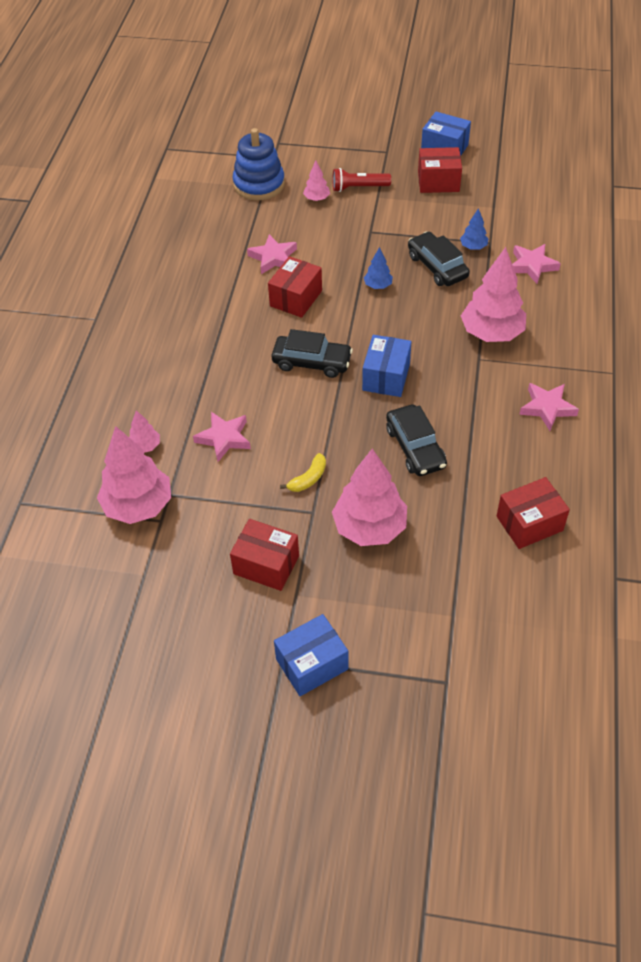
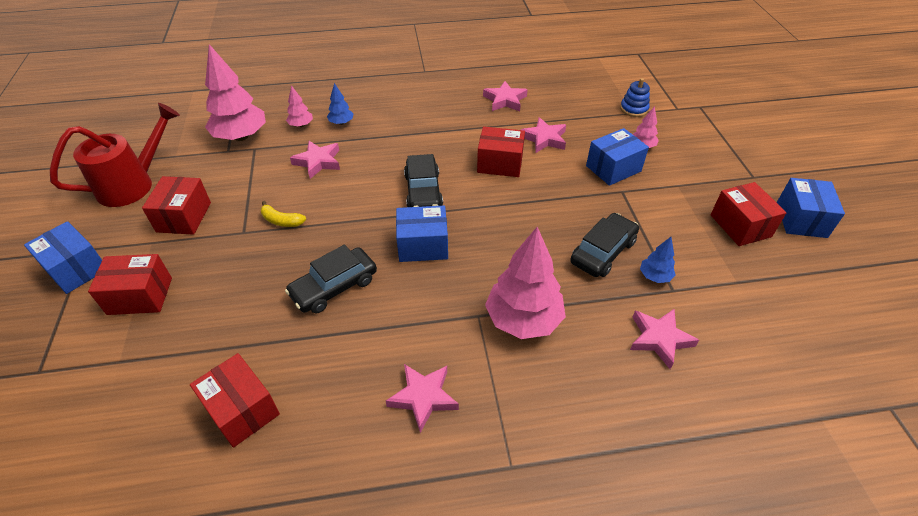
camera: 70 degrees right, 5 degrees down
blue stacking toy [232,128,285,201] -> blue stacking toy [620,78,650,117], size x0.56
pink tree [332,449,407,546] -> none
red flashlight [333,168,391,192] -> none
blue tree [364,247,393,289] -> blue tree moved to [327,83,354,125]
none -> red watering can [50,103,180,207]
none -> red box [88,254,172,315]
none -> pink star [483,81,528,111]
none -> blue box [586,128,649,186]

